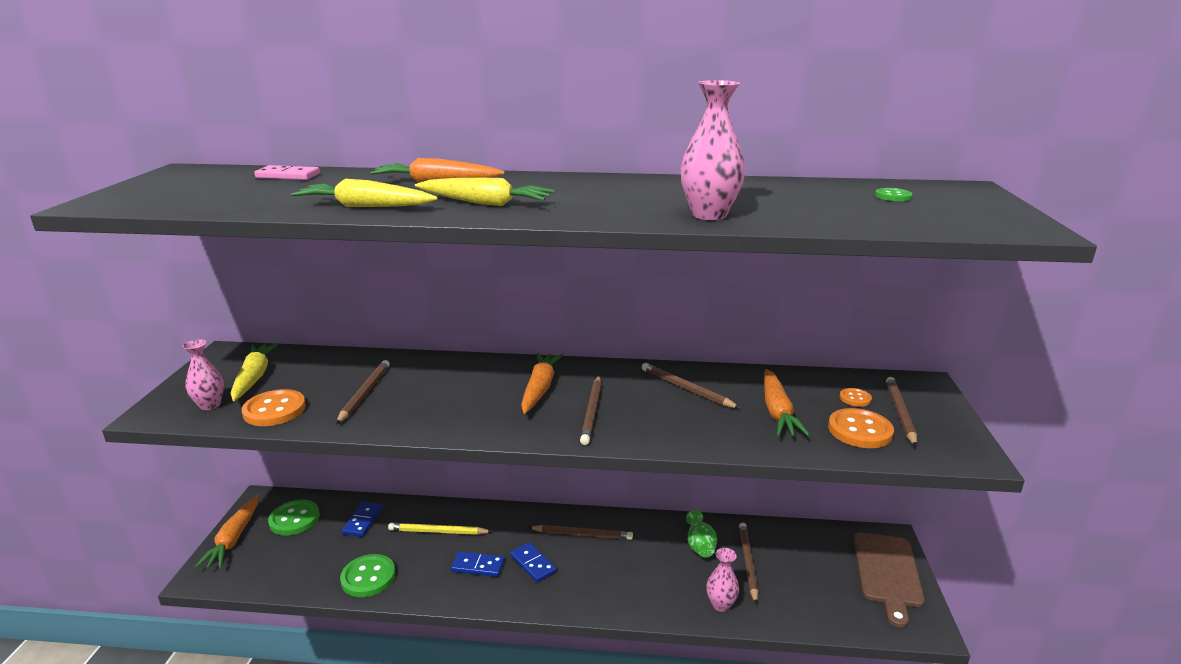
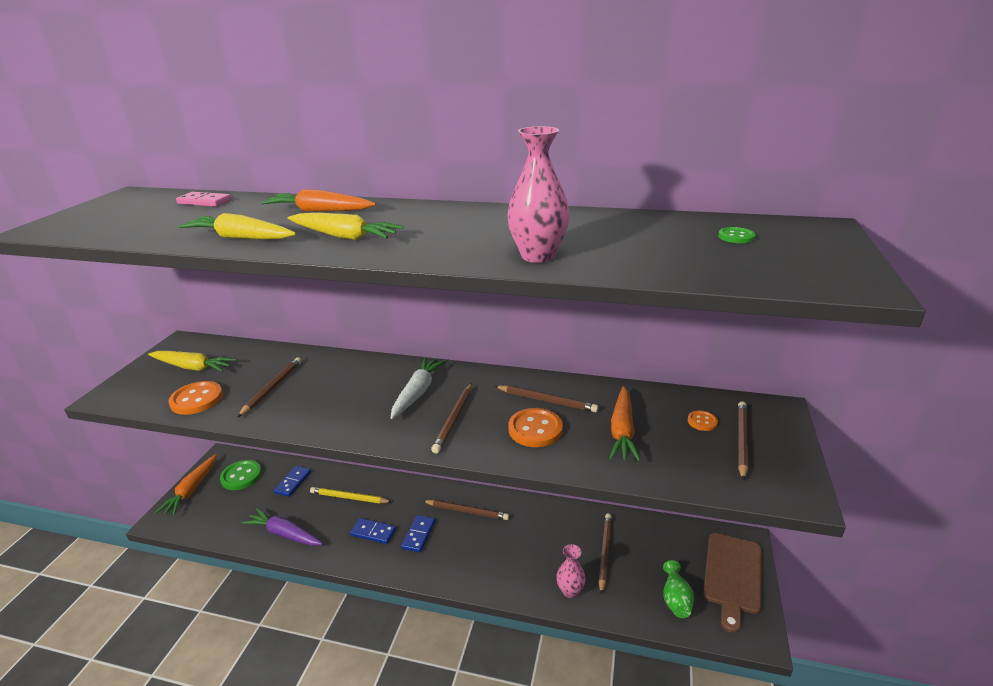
camera: 10 degrees right, 5 degrees up
pink vase [182,339,224,410] -> none
yellow carrot [231,343,279,401] -> yellow carrot turned 105 degrees clockwise [148,351,237,372]
green button [340,554,396,597] -> purple carrot [242,508,323,546]
blue domino [510,542,557,582] -> blue domino turned 45 degrees clockwise [401,515,435,553]
orange carrot [521,352,563,414] -> white carrot [391,357,446,419]
brown pencil [642,363,740,408] -> brown pencil turned 150 degrees clockwise [495,385,599,413]
green vase [686,510,717,558] -> green vase moved to [663,560,694,618]
orange button [828,408,894,448] -> orange button moved to [508,408,563,447]

